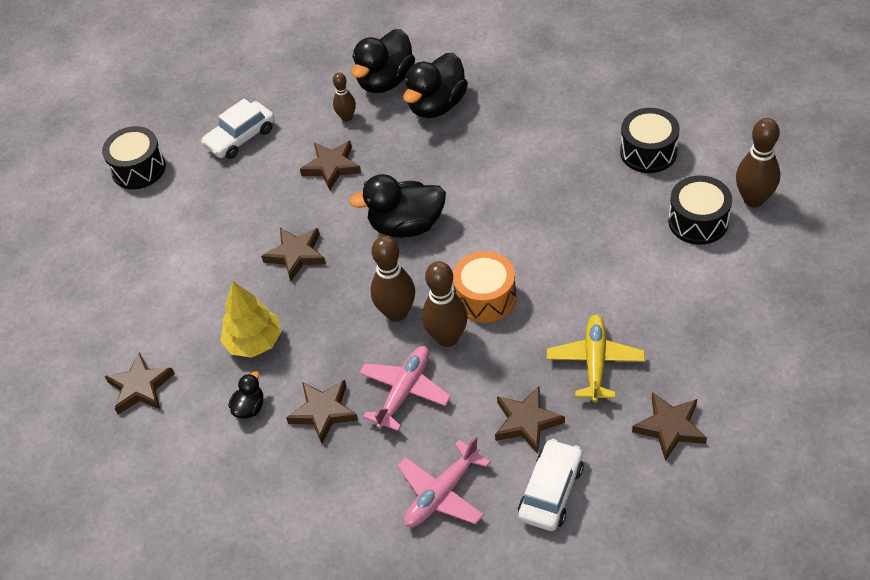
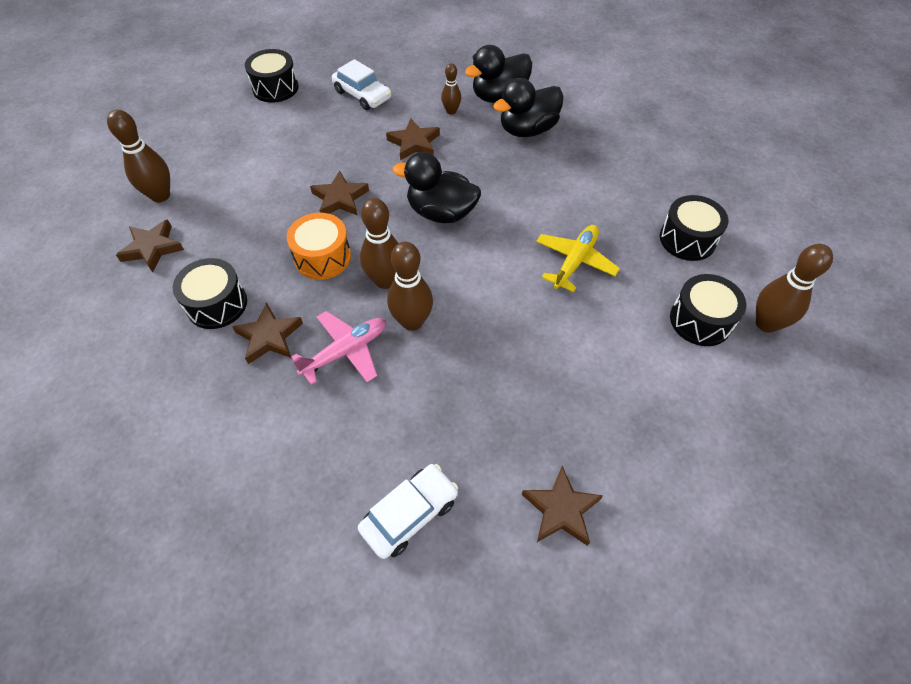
camera: 20 degrees right, 5 degrees up
white car [201,99,275,159] -> white car turned 120 degrees counterclockwise [332,59,391,110]
yellow tree [220,281,282,358] -> none
black duck [229,371,263,419] -> black drum [173,258,247,329]
pink plane [397,436,491,527] -> none
orange drum [453,251,516,323] -> orange drum moved to [287,213,351,280]
brown star [495,386,565,454] -> none
yellow plane [547,314,645,403] -> yellow plane moved to [536,225,620,292]
none -> brown bowling pin [107,110,170,202]

